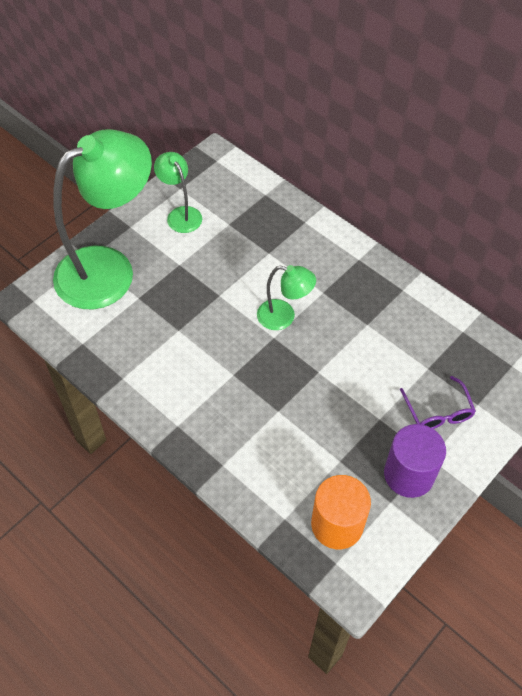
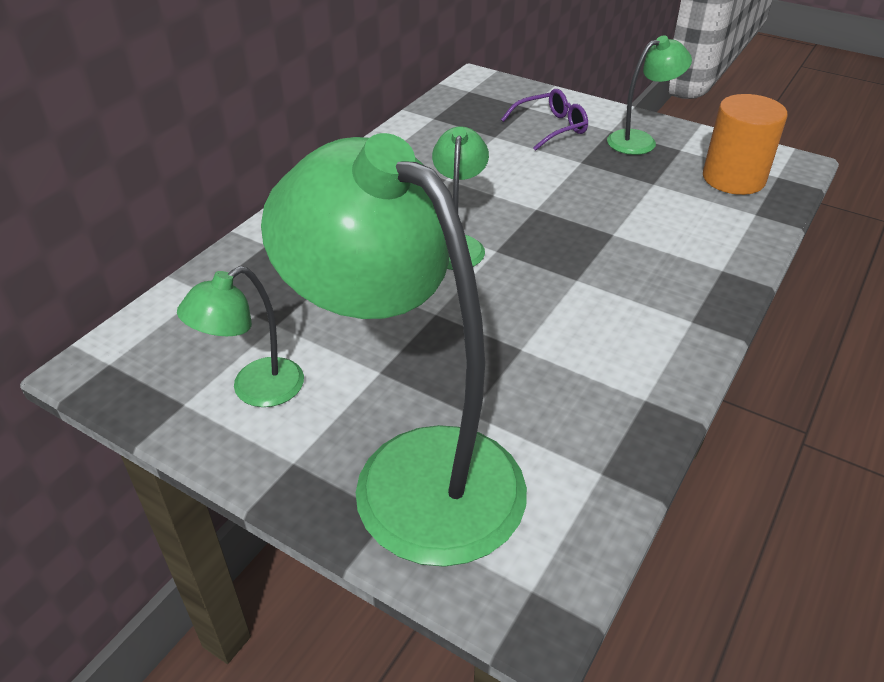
camera: 100 degrees left, 15 degrees down
purple cylinder [384,424,446,498] -> green lamp [607,36,692,155]

